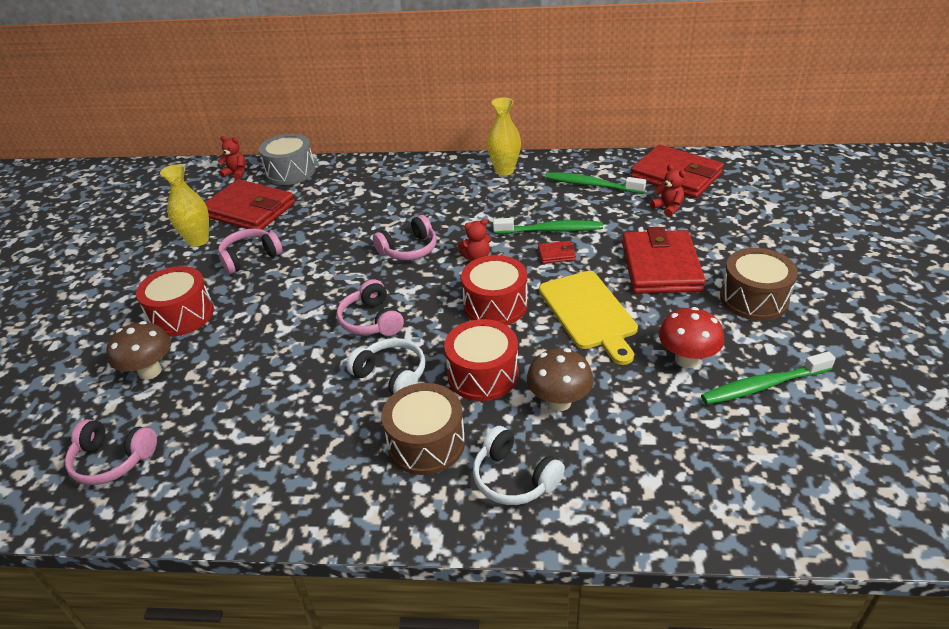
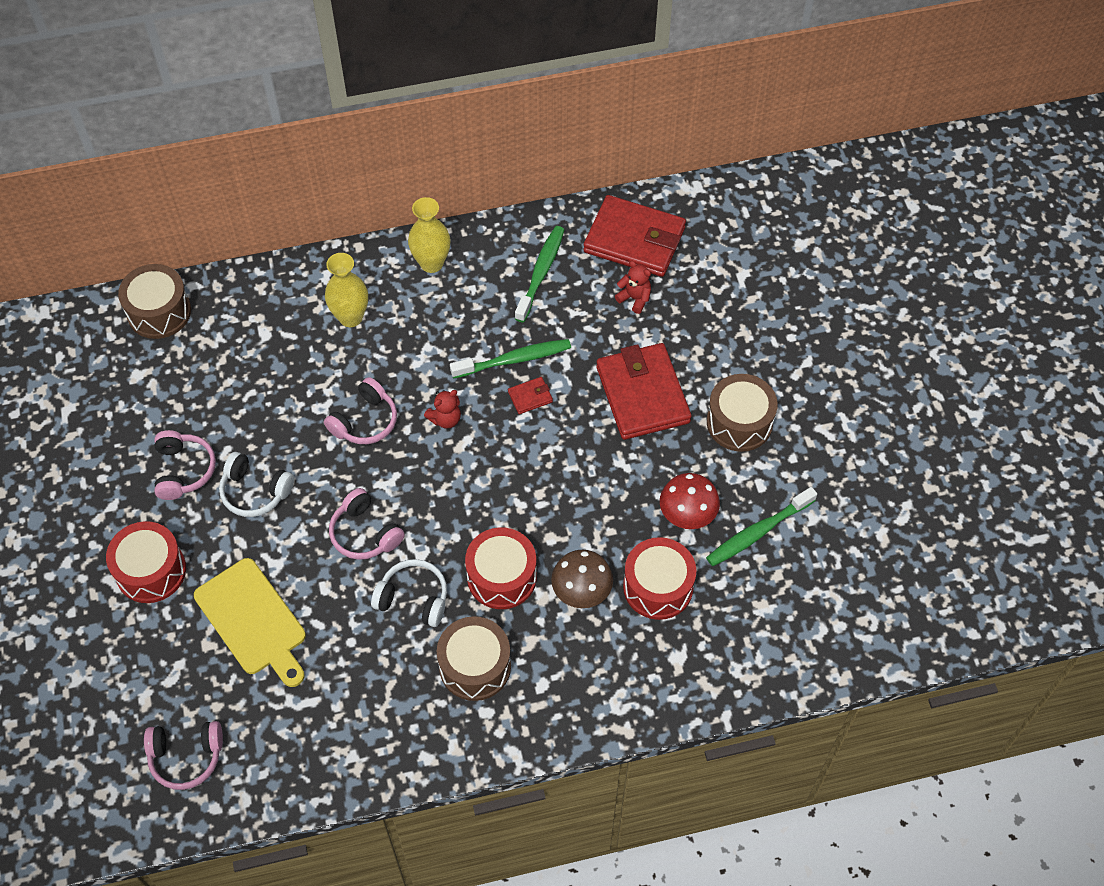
camera: 20 degrees left, 20 degrees up
brown mushroom [107,321,171,380] -> none
yellow vase [160,164,209,247] -> yellow vase moved to [325,253,368,327]
red wallet [205,179,295,229] -> none
red teddy bear [218,136,246,180] -> none
pink headphones [218,229,283,274] -> pink headphones turned 135 degrees clockwise [154,430,216,500]
grey drum [259,134,315,185] -> brown drum [118,264,191,339]
red drum [461,255,528,325] -> red drum moved to [623,537,697,620]
white headphones [473,426,565,505] -> white headphones moved to [219,452,294,517]
yellow cutting board [539,271,638,365] -> yellow cutting board moved to [194,558,306,687]
green toothbrush [545,172,646,194] -> green toothbrush turned 105 degrees clockwise [515,226,565,322]

